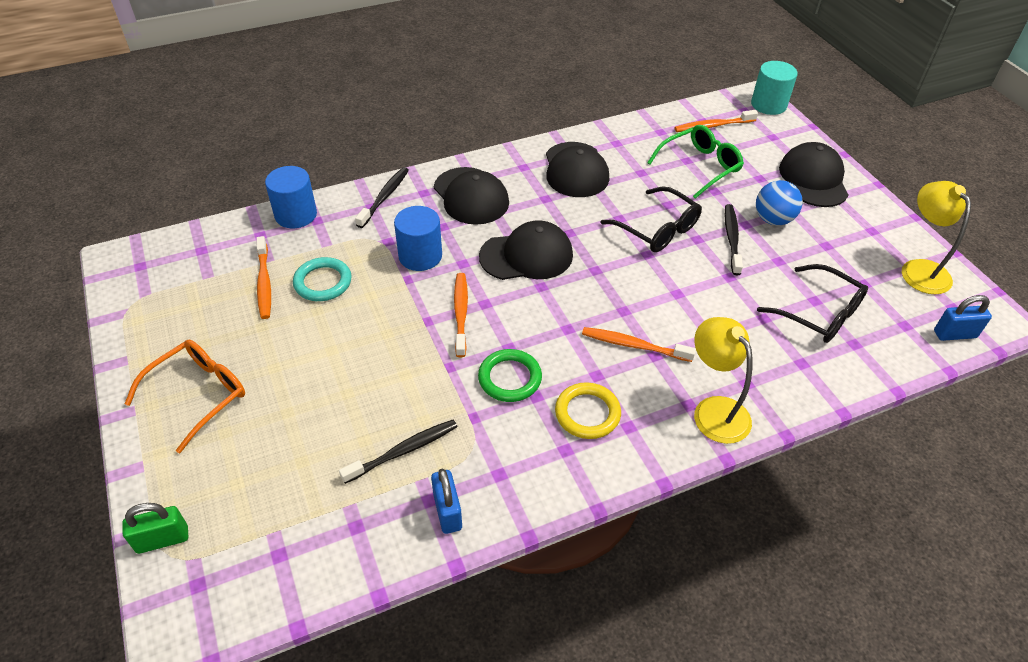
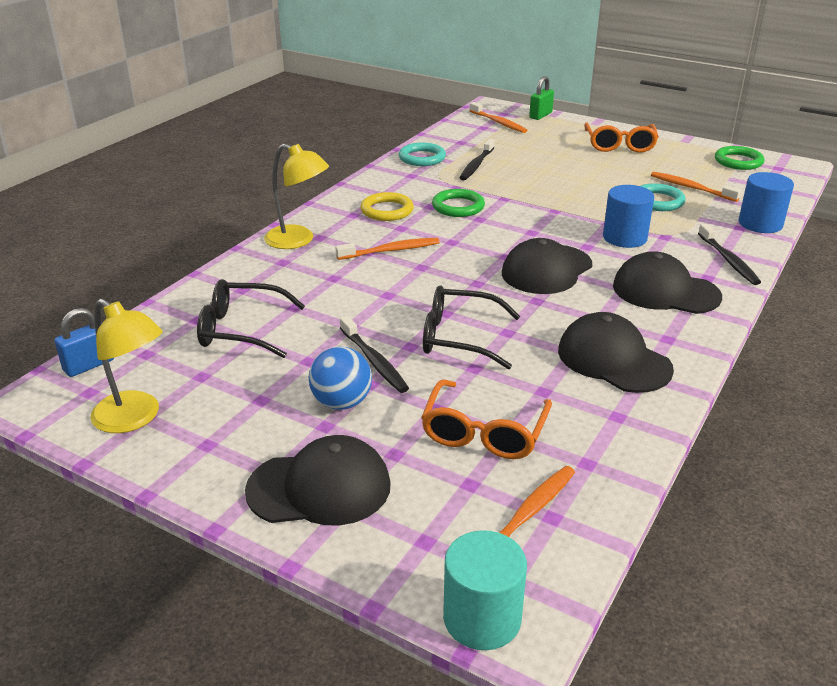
camera: 145 degrees right, 15 degrees down
blue padlock [431,468,462,534] -> turquoise ring [399,142,446,166]
orange toothbrush [454,273,468,357] -> orange toothbrush moved to [469,102,527,133]
green glasses [647,125,744,199] -> orange glasses [421,379,552,459]
black cap [779,142,848,207] -> black cap turned 60 degrees counterclockwise [245,435,391,525]
none -> green ring [715,146,764,170]

